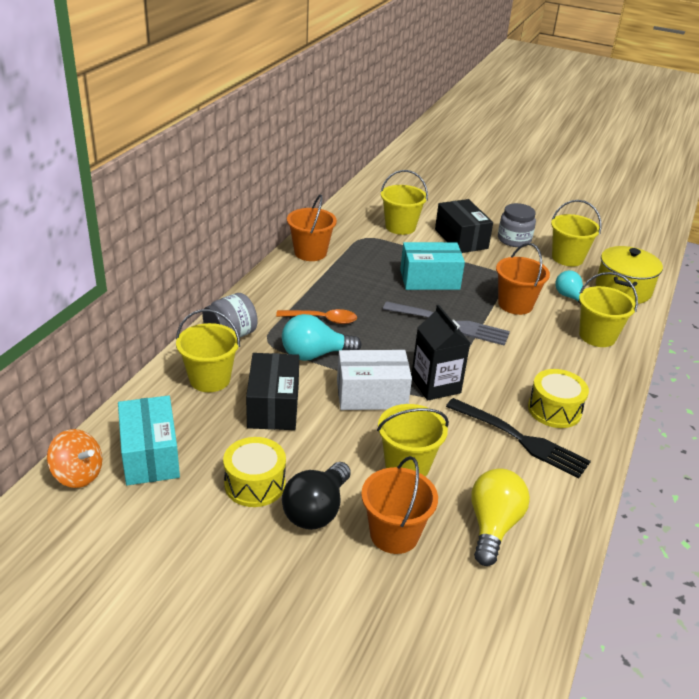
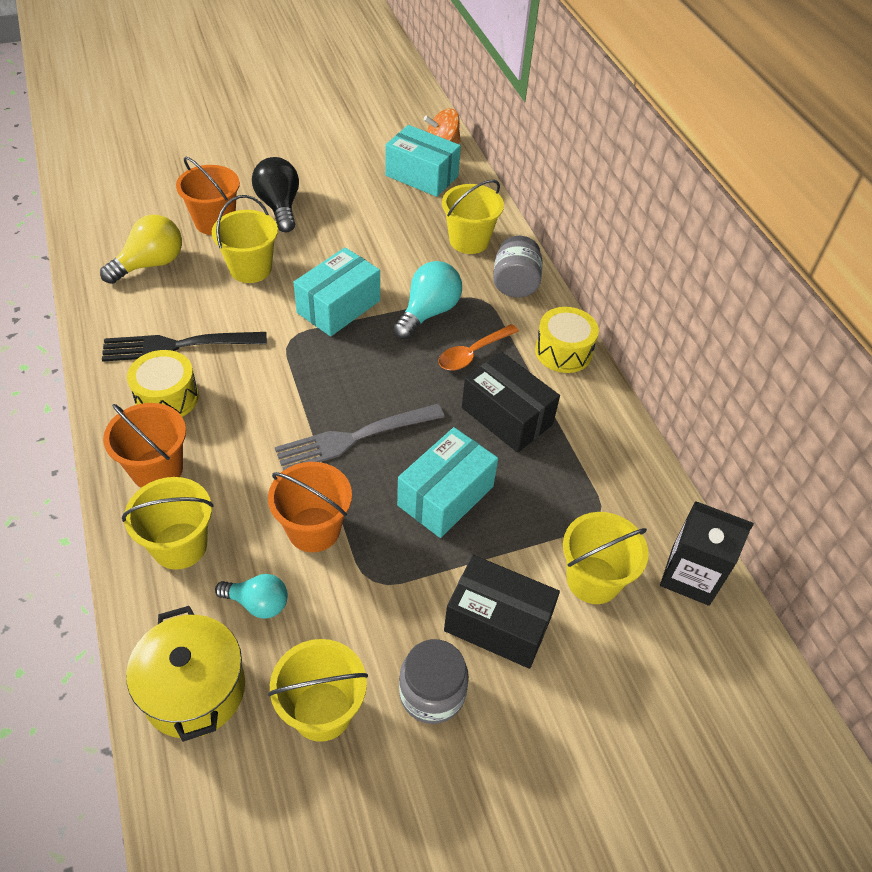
camera: 135 degrees right, 15 degrees up
yellow drum [223,437,286,507] -> yellow drum moved to [535,307,599,373]
black box [246,353,299,430] -> black box moved to [462,352,560,453]
orange bucket [287,195,337,261] -> orange bucket moved to [103,403,186,488]
white box [337,350,412,410] -> turquoise box [293,247,380,337]
black carton [411,305,470,401] -> black carton moved to [660,501,754,606]
yellow light bulb [471,468,530,566] -> yellow light bulb turned 105 degrees counterclockwise [100,215,182,284]

